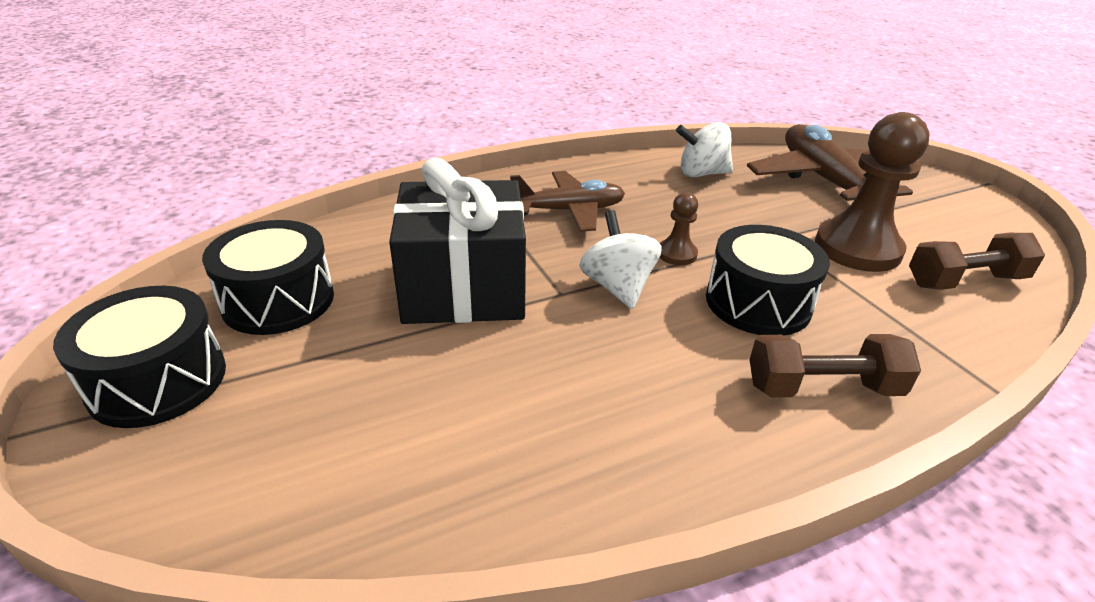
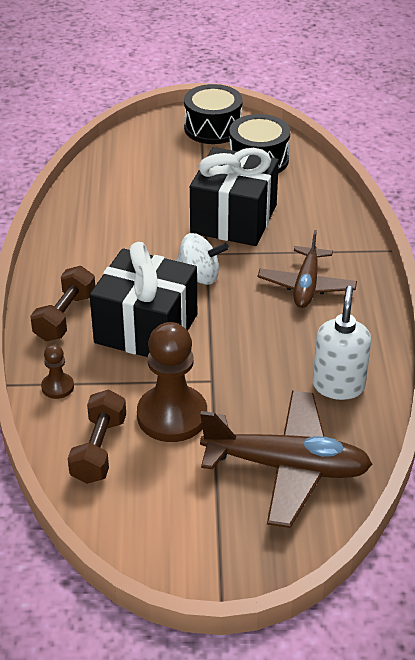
camera: 115 degrees right, 5 degrees up
brown pawn [659,192,698,265] -> brown pawn moved to [41,345,74,399]
white spinning top [676,122,733,177] -> white soap dispenser [313,286,371,400]
black drum [706,225,830,336] -> black gift [90,242,197,357]

